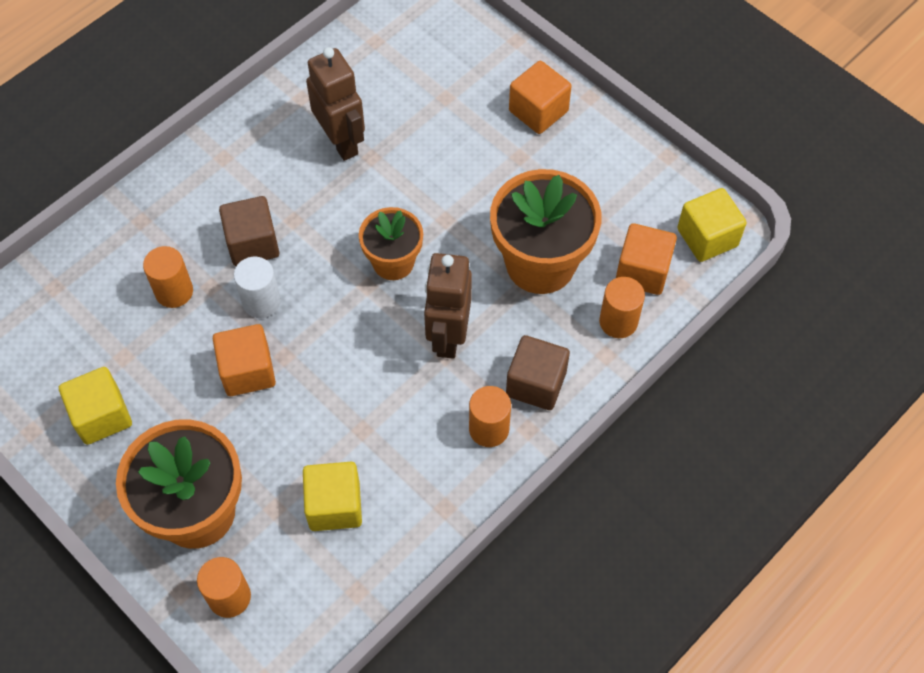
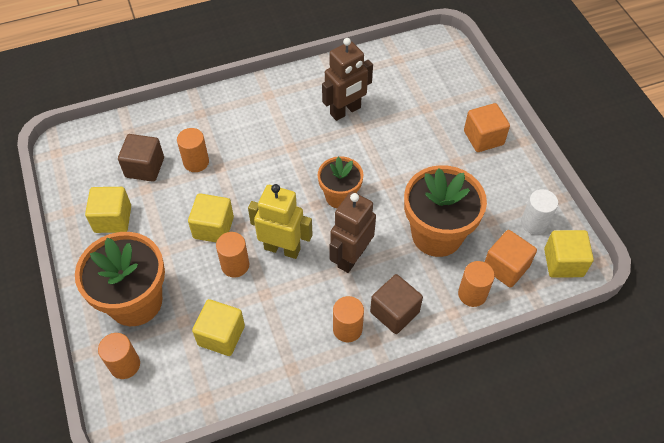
camera: 25 degrees right, 5 degrees down
orange cube [213,324,276,396] -> yellow cube [188,193,234,242]
brown cube [219,196,279,266] -> brown cube moved to [118,134,164,182]
white cylinder [234,257,281,318] -> white cylinder moved to [521,189,558,234]
brown robot [306,47,365,161] -> brown robot turned 60 degrees clockwise [322,38,373,121]
none -> orange cylinder [216,232,249,278]
none -> yellow robot [248,184,313,259]

